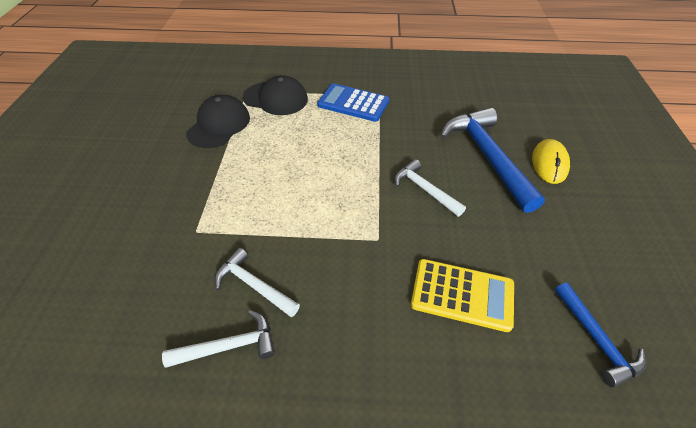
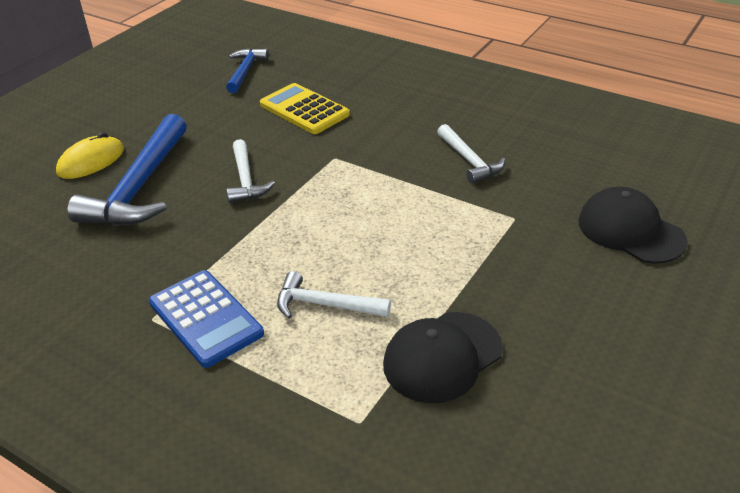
camera: 150 degrees left, 10 degrees down
white hammer [162,310,275,368] -> white hammer moved to [277,271,391,318]
black cap [243,75,308,115] -> black cap moved to [578,187,688,264]

